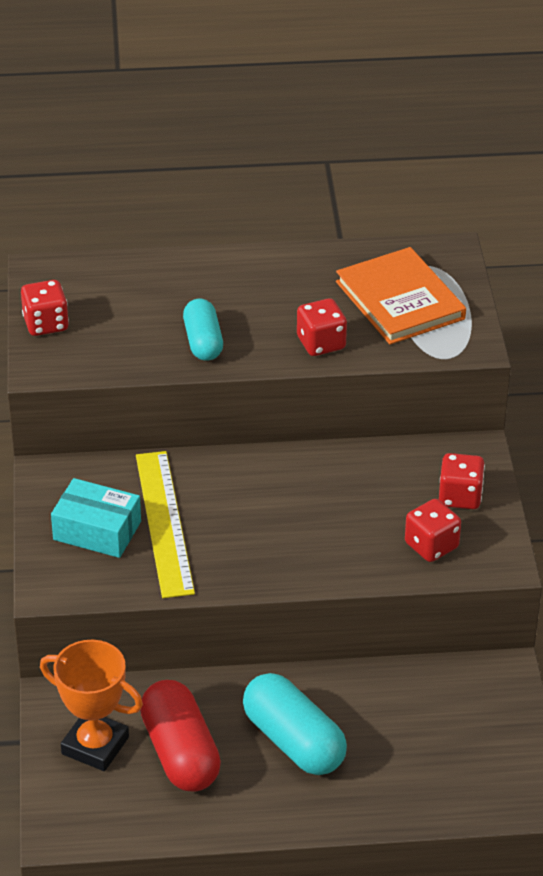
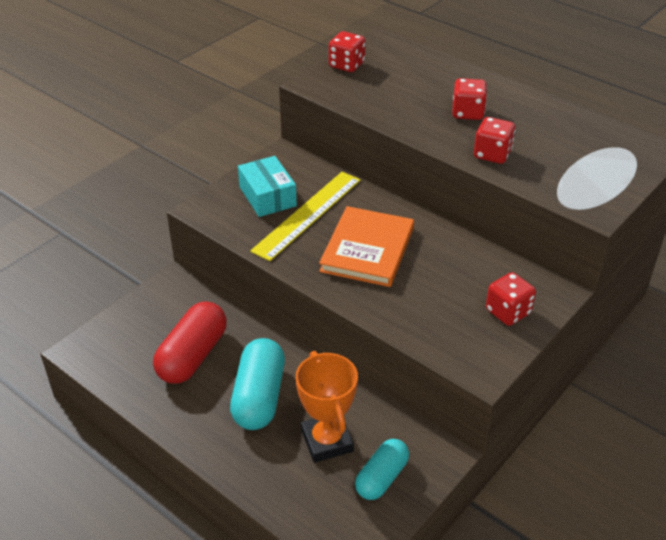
camera: 45 degrees right, 0 degrees up
orange trophy [40,640,143,771] -> orange trophy moved to [296,351,358,463]
turquoise capsule [183,299,223,361] -> turquoise capsule moved to [355,439,409,500]
orange book [336,247,466,344] -> orange book moved to [319,206,414,287]
red dice [405,499,461,562] -> red dice moved to [452,78,487,120]

